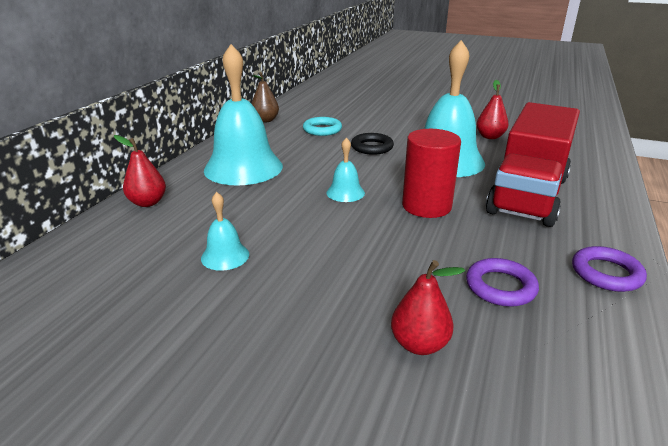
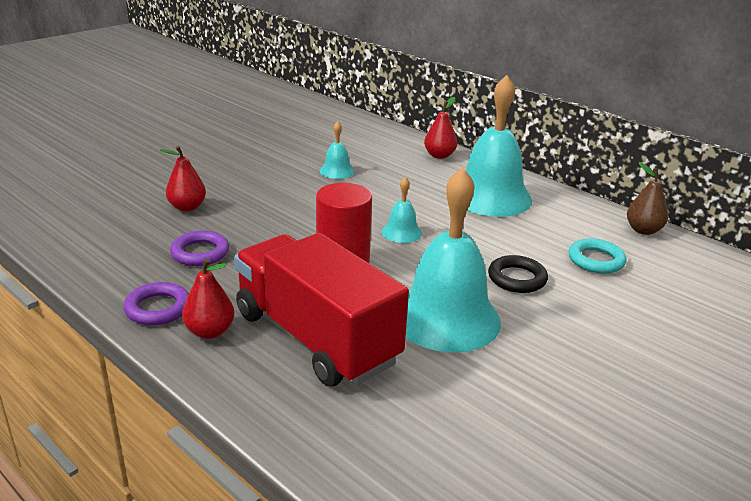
camera: 110 degrees right, 0 degrees up
red pear [476,80,509,139] -> red pear moved to [182,258,235,339]

